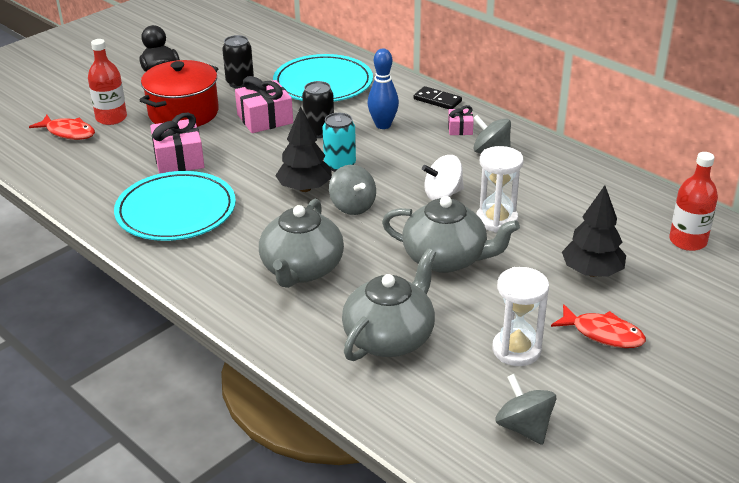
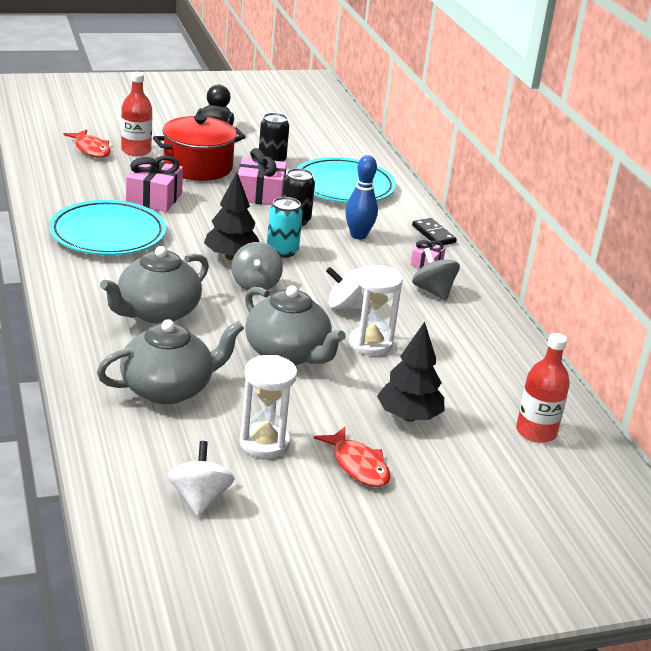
camera: 25 degrees right, 5 degrees down
grey spinning top [495,374,556,445] -> white spinning top [167,441,235,516]

